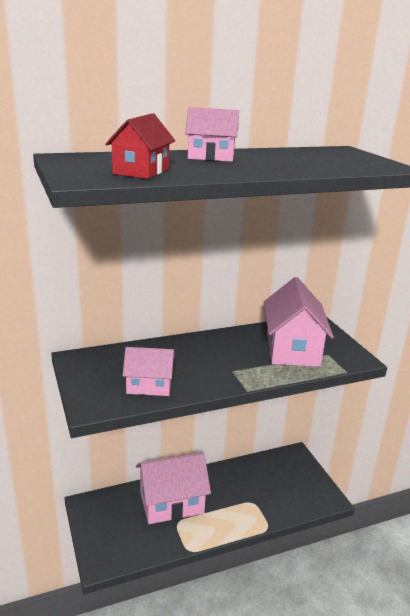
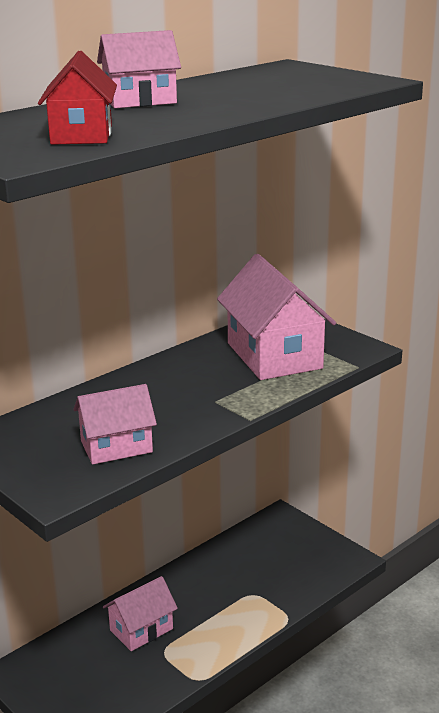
camera: 20 degrees left, 0 degrees up
pink house [136,452,211,524] -> pink house [103,576,178,651], size x0.59

